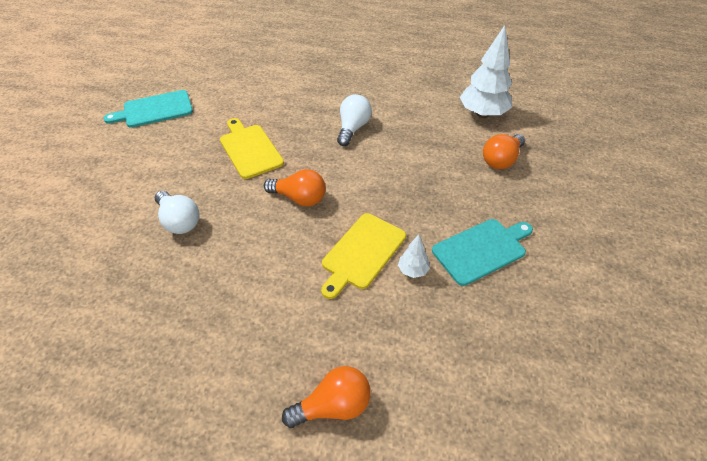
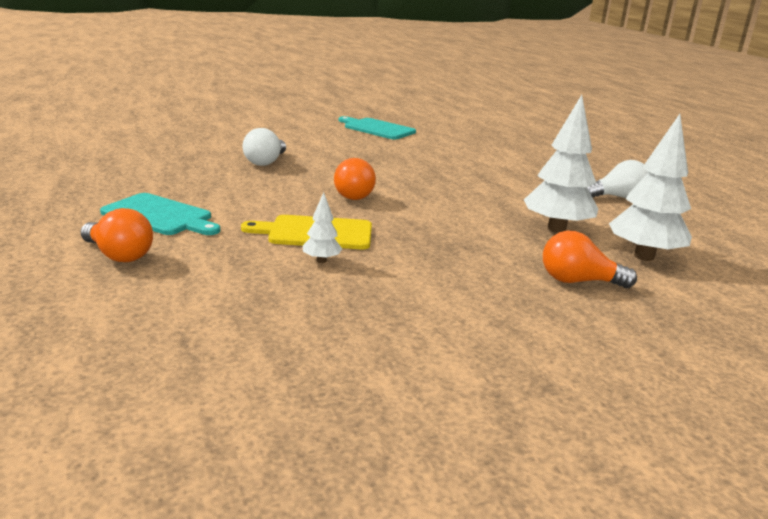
camera: 55 degrees right, 25 degrees down
yellow cutting board [220,118,284,179] -> none
white light bulb [337,94,372,146] -> white light bulb moved to [587,160,648,198]
turquoise cutting board [432,219,533,286] -> turquoise cutting board moved to [100,193,220,235]
none -> white tree [524,95,598,233]

